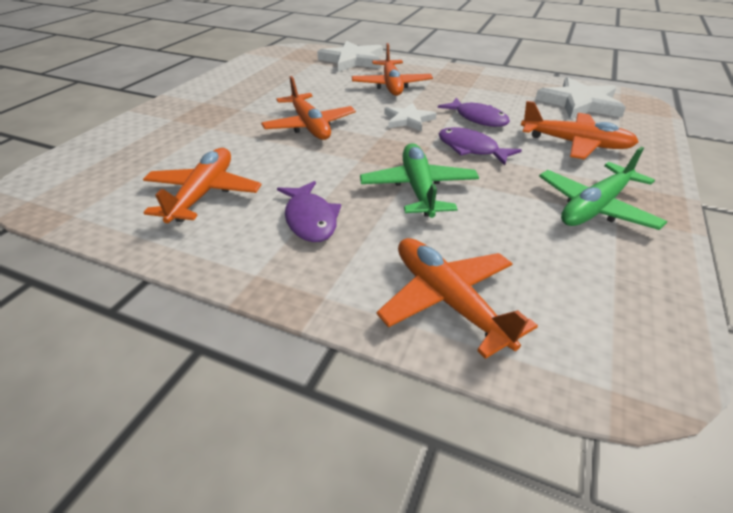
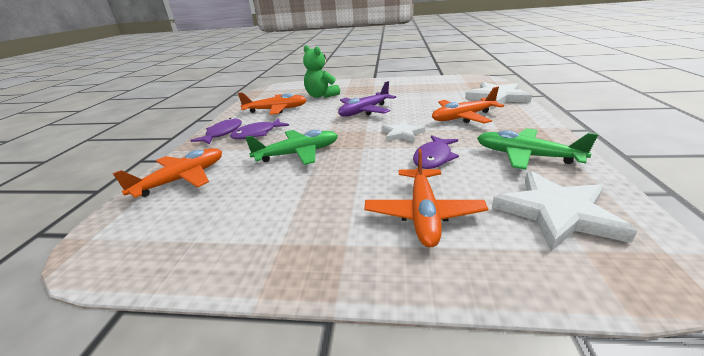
camera: 75 degrees right, 10 degrees down
orange plane [261,76,356,140] -> purple plane [338,81,396,117]
purple fish [439,127,522,165] -> purple fish moved to [190,118,242,144]
green plane [539,147,667,230] -> green plane moved to [477,128,598,170]
none -> green teddy bear [303,45,340,98]

